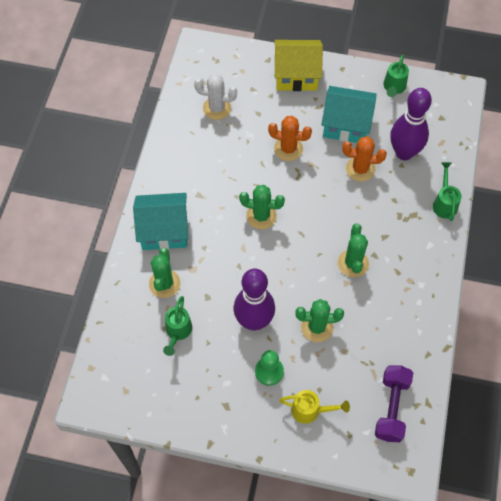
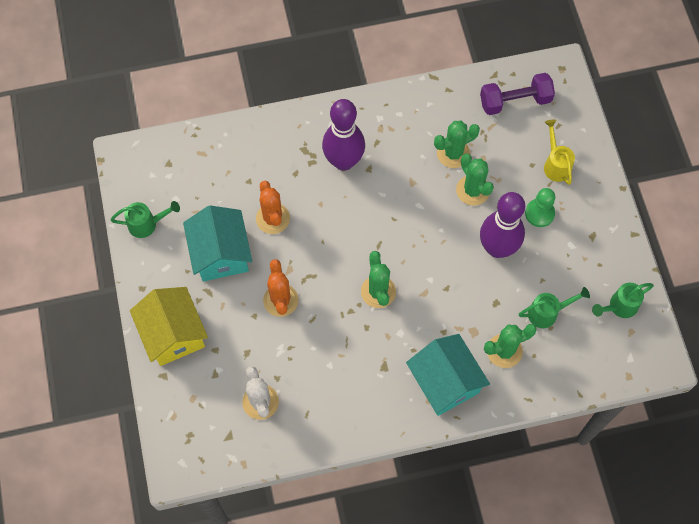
camera: 115 degrees left, 5 degrees up
green cactus [338,224,369,277] -> green cactus moved to [434,121,480,168]
purple bowling pin [390,88,432,160] -> purple bowling pin moved to [322,99,365,171]
green watering can [433,162,462,221] -> green watering can moved to [592,283,654,318]

